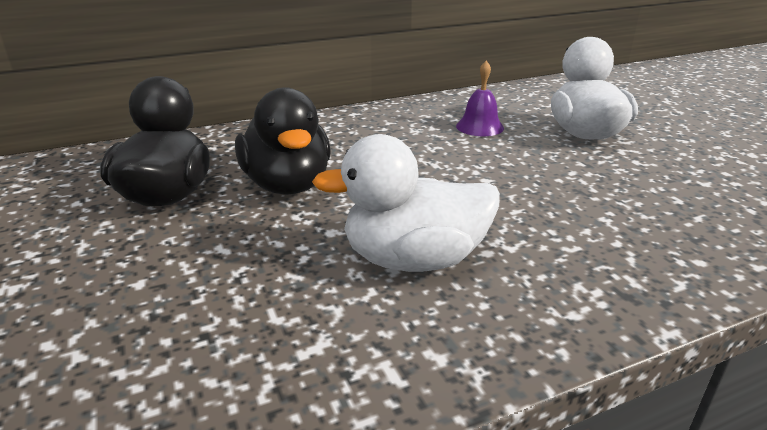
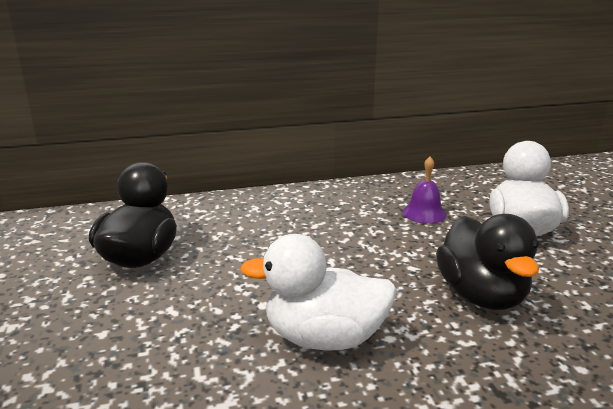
camera: 10 degrees right, 5 degrees down
black duck [235,87,331,195] -> black duck moved to [436,214,539,310]

